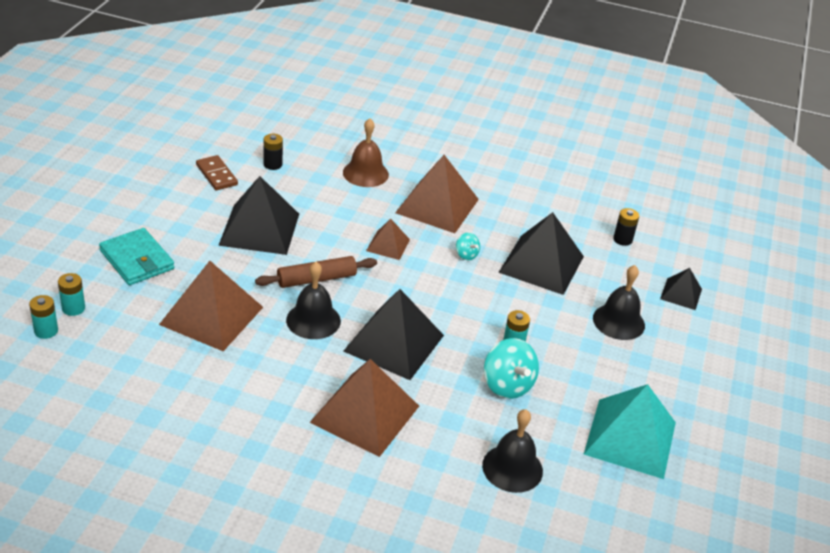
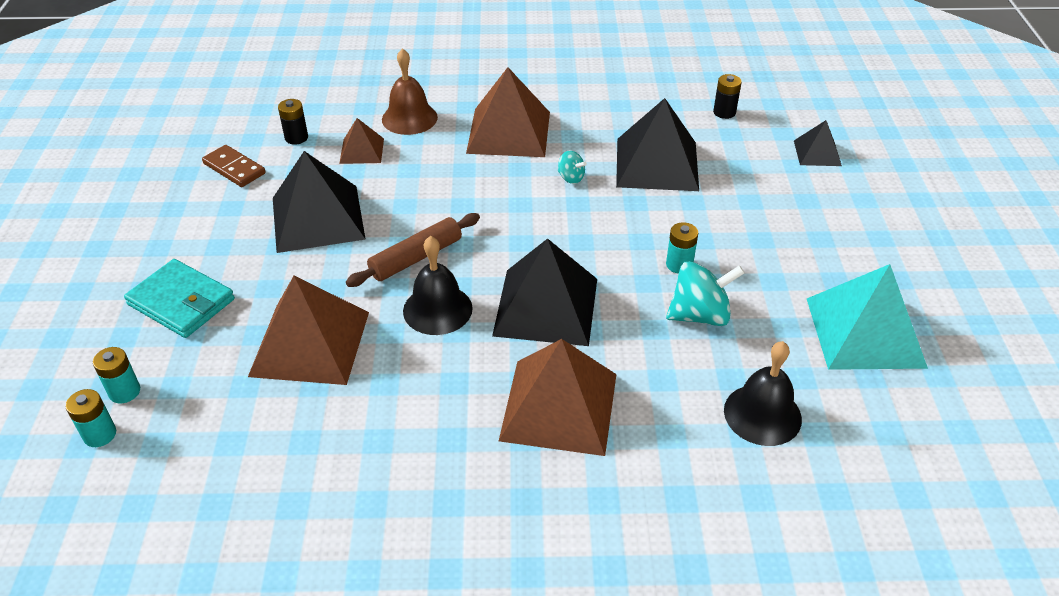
camera: 15 degrees left, 5 degrees up
brown pyramid [366,219,410,260] -> brown pyramid moved to [339,118,384,164]
turquoise spinning top [484,338,539,399] -> turquoise spinning top turned 60 degrees counterclockwise [666,261,745,326]
black bell [593,265,645,340] -> none

